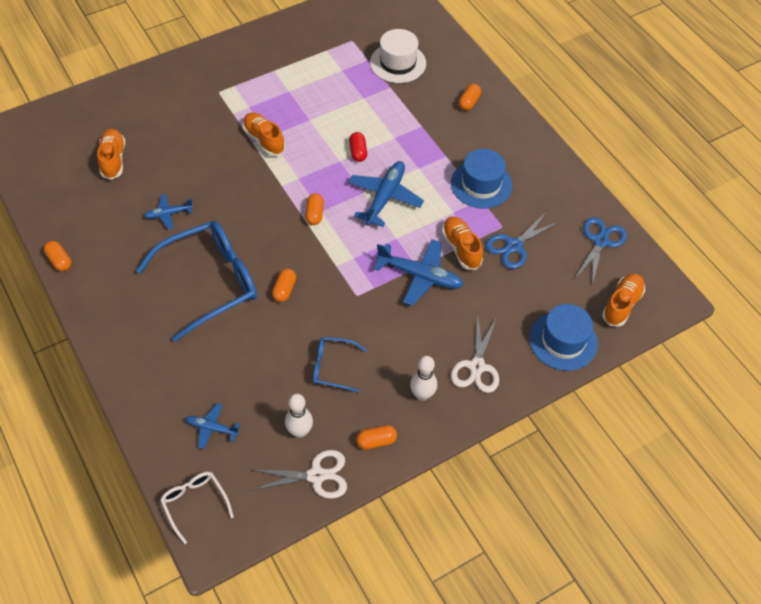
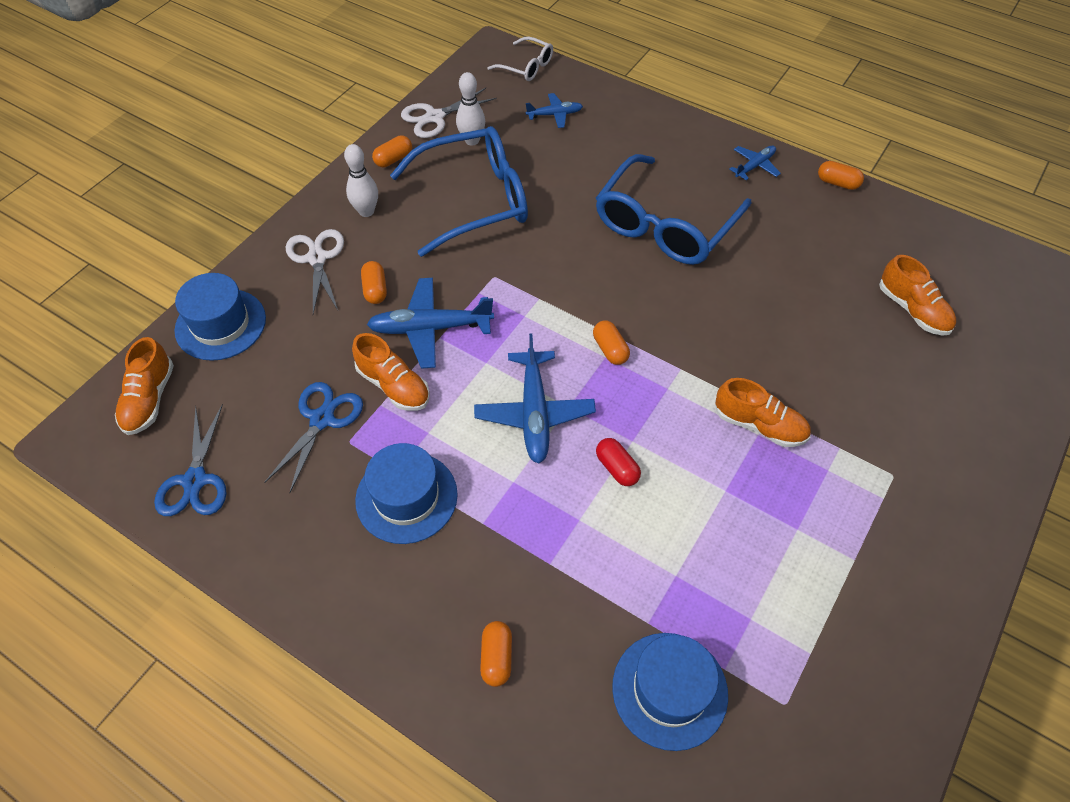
camera: 155 degrees right, 0 degrees up
blue plane [144,194,193,229] -> blue plane moved to [730,146,781,180]
orange capsule [272,268,296,302] -> orange capsule moved to [361,261,387,304]
blue glasses [313,337,367,393] -> blue glasses [390,126,528,257], size x2.05
white hat [370,29,426,83] -> blue hat [612,633,728,751]

